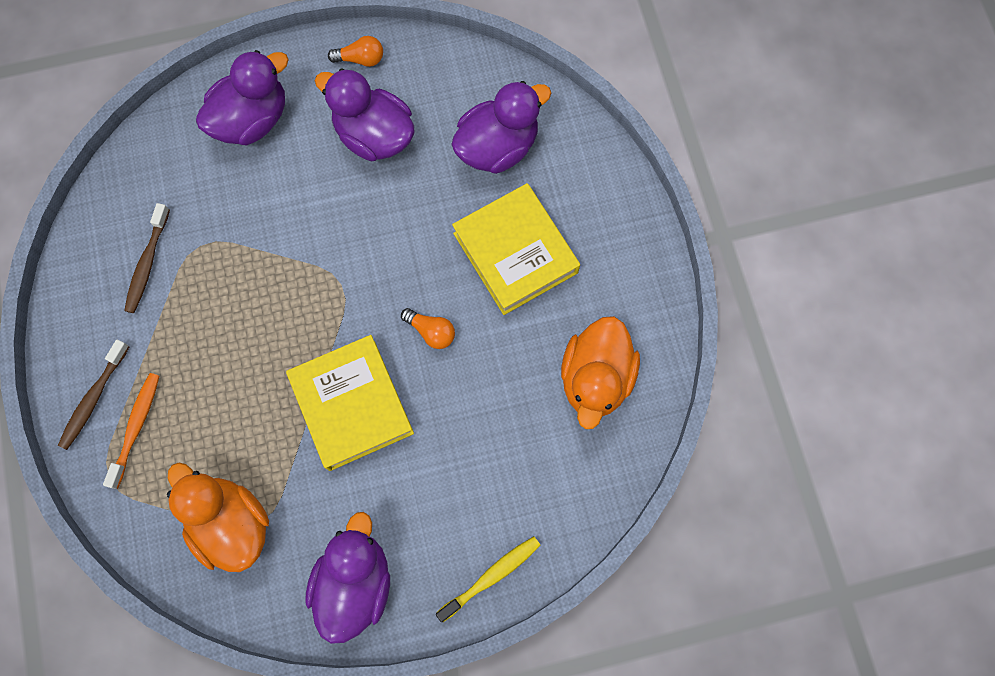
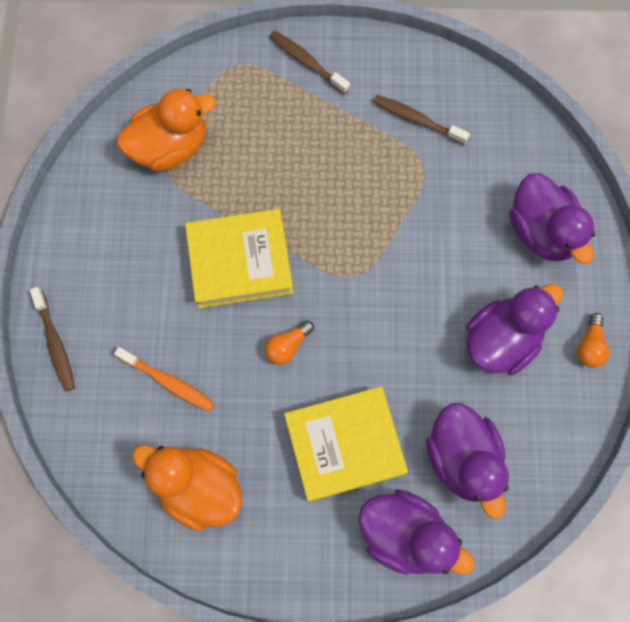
camera: 105 degrees right, 0 degrees up
orange toothbrush [103,373,159,489] -> orange toothbrush moved to [114,347,214,412]
purple duck [305,512,390,644] -> purple duck moved to [358,489,475,575]
yellow toothbrush [436,536,541,622] -> brown toothbrush [30,287,75,392]

